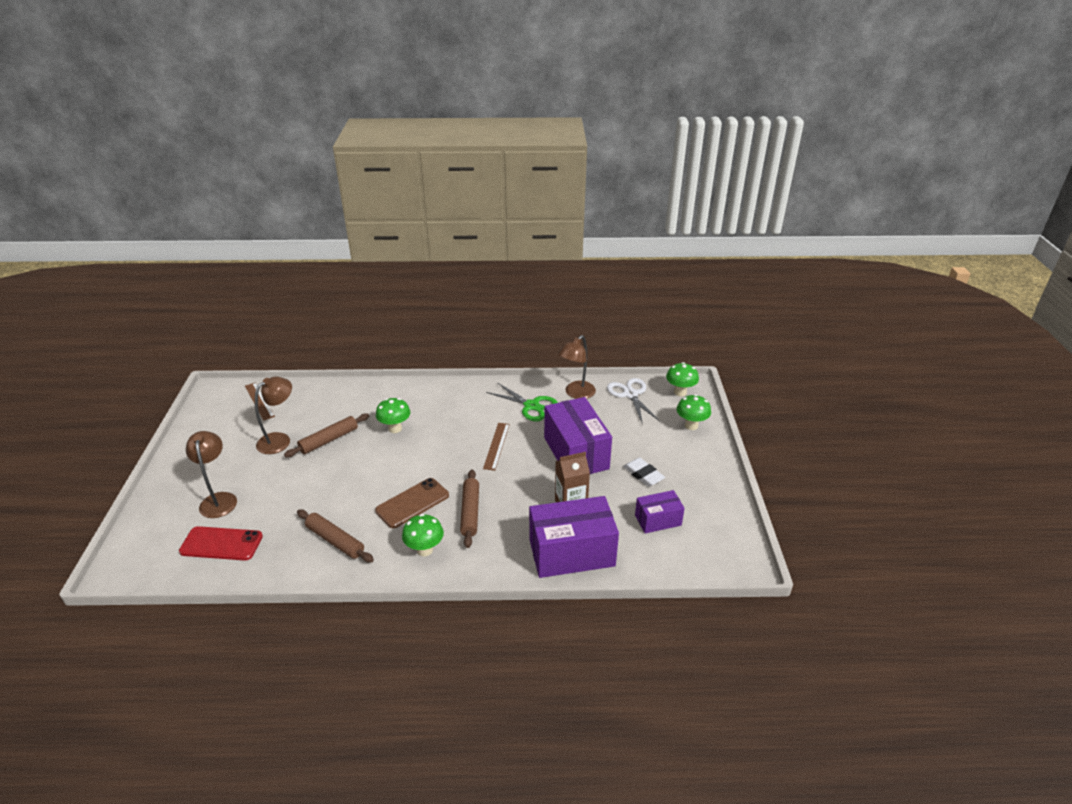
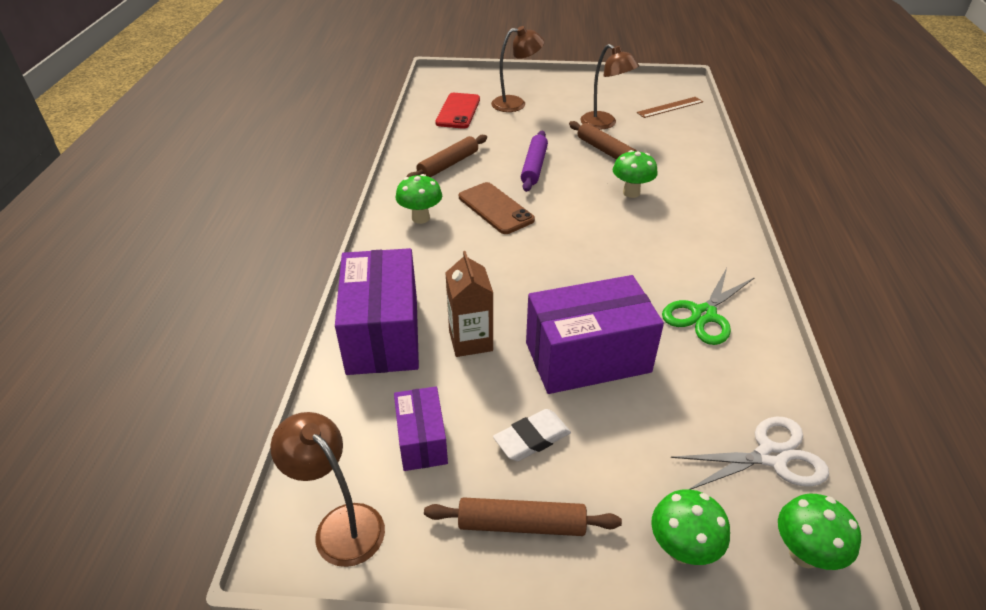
camera: 95 degrees right, 5 degrees up
brown rolling pin [460,469,479,548] -> brown rolling pin moved to [424,497,622,536]
brown ruler [483,423,510,471] -> none
brown lamp [558,335,596,399] -> brown lamp moved to [270,412,385,567]
none -> purple rolling pin [521,131,548,192]

